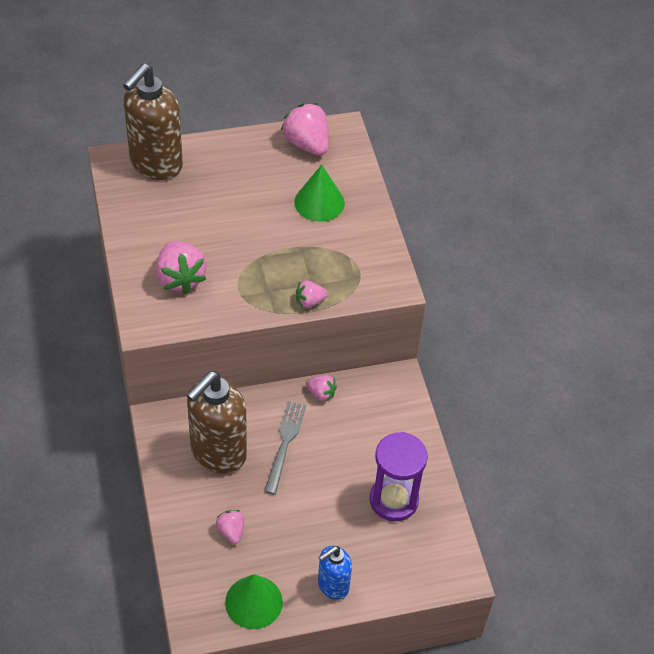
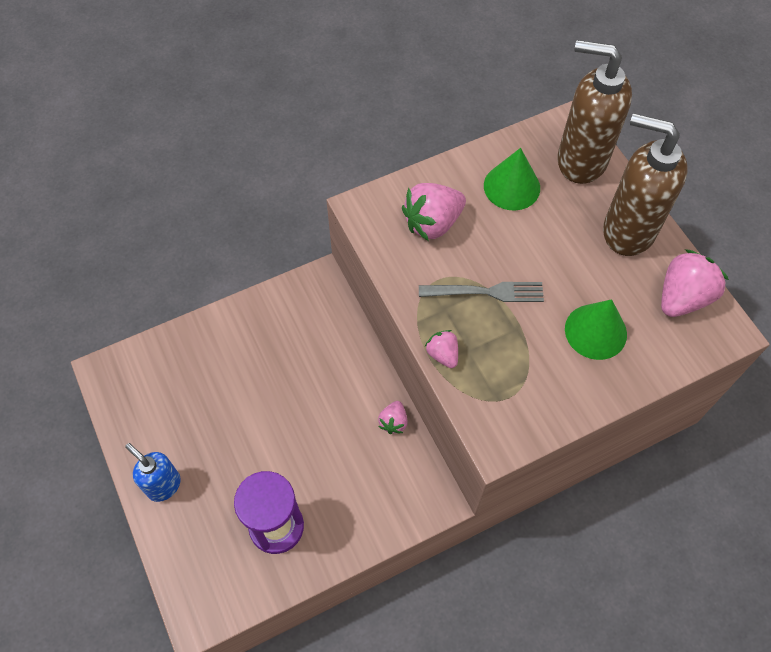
camera: 80 degrees right, 10 degrees up
brown soap dispenser [186,371,247,474] -> brown soap dispenser moved to [603,113,688,256]
pink strawberry [216,510,244,544] -> none
green cone [225,574,283,629] -> green cone moved to [484,148,540,211]
grey fork [264,401,306,495] -> grey fork moved to [419,282,544,302]

